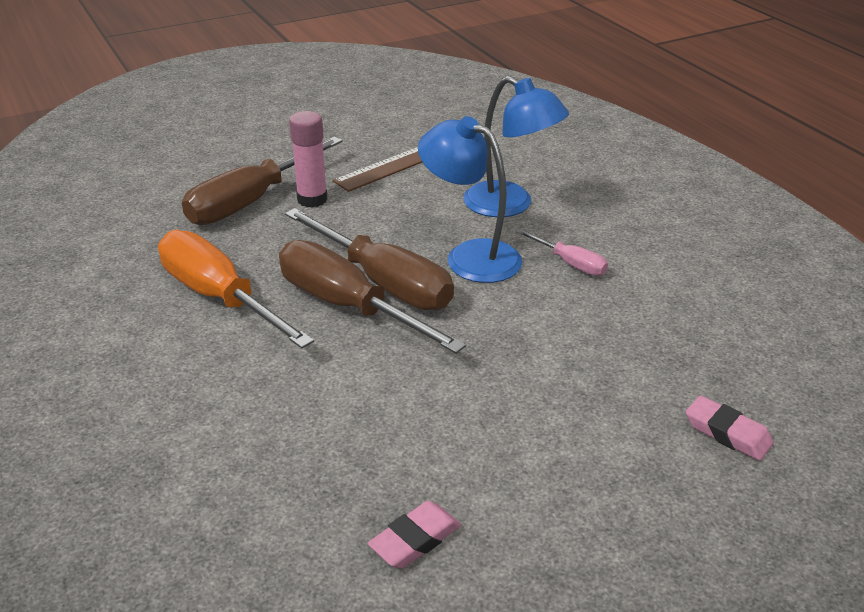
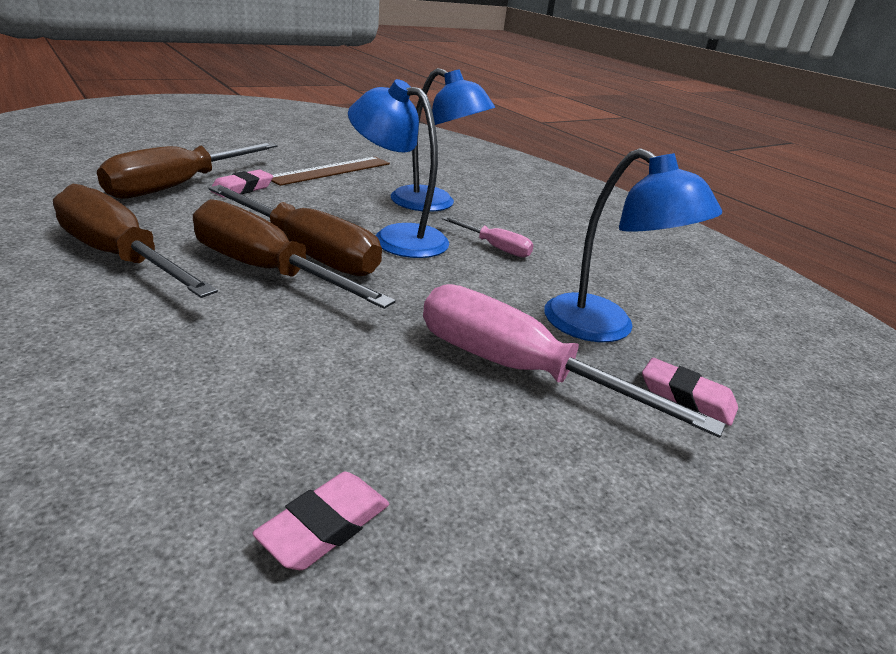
camera: 10 degrees left, 5 degrees down
orange screwdriver [158,230,314,349] -> brown screwdriver [53,184,218,298]
pink glue stick [289,111,328,208] -> pink eraser [210,169,273,198]
none -> pink screwdriver [423,284,726,438]
none -> blue lamp [544,148,722,342]

